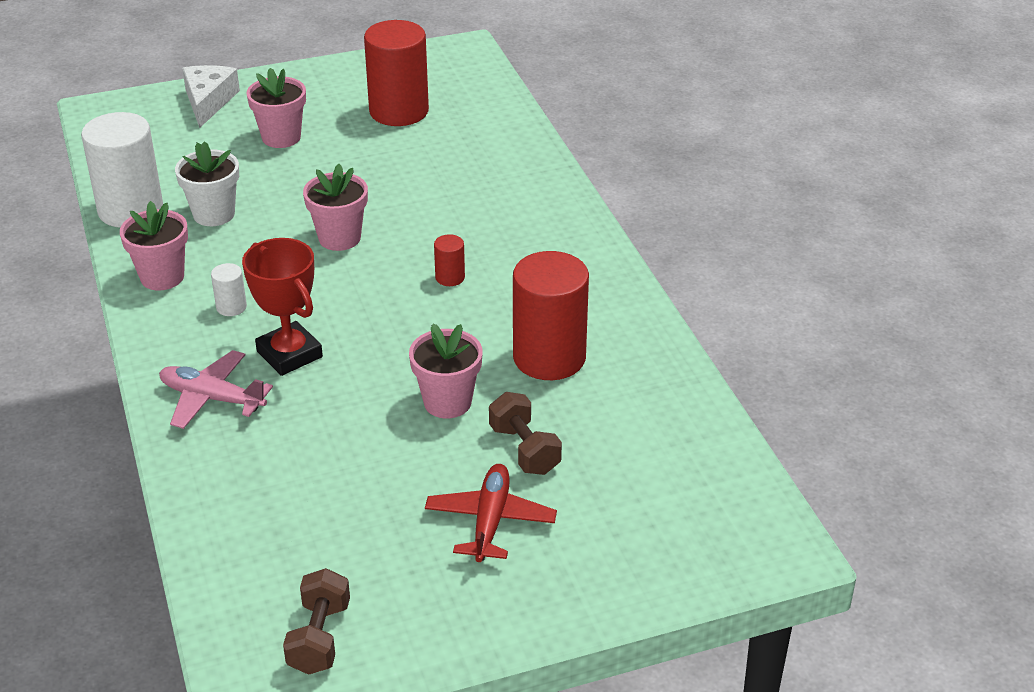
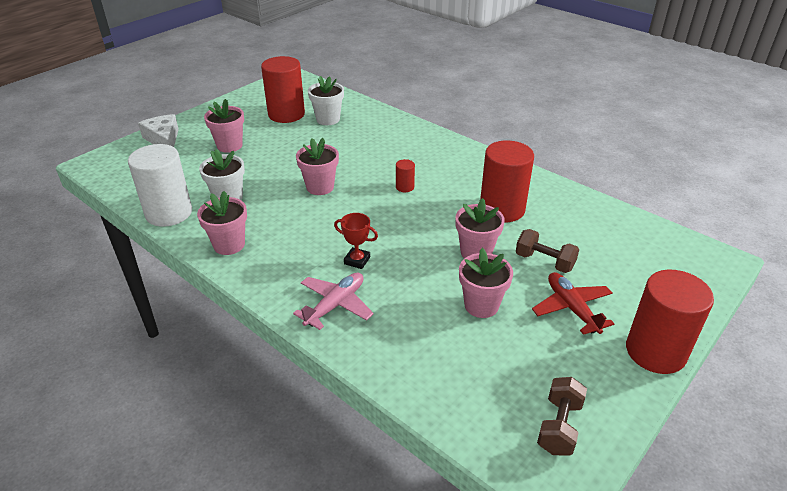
camera: 30 degrees left, 0 degrees up
pink plane [159,350,273,429] -> pink plane turned 135 degrees clockwise [293,273,374,330]
white cylinder [211,263,247,316] -> none
red trophy [242,238,323,376] -> red trophy [334,213,378,269], size x0.60
brown dumbbell [283,568,350,675] -> brown dumbbell turned 45 degrees clockwise [537,377,587,455]
none -> white flower pot [308,76,344,125]
none -> pink flower pot [459,248,513,318]
none -> red cylinder [626,270,714,374]

